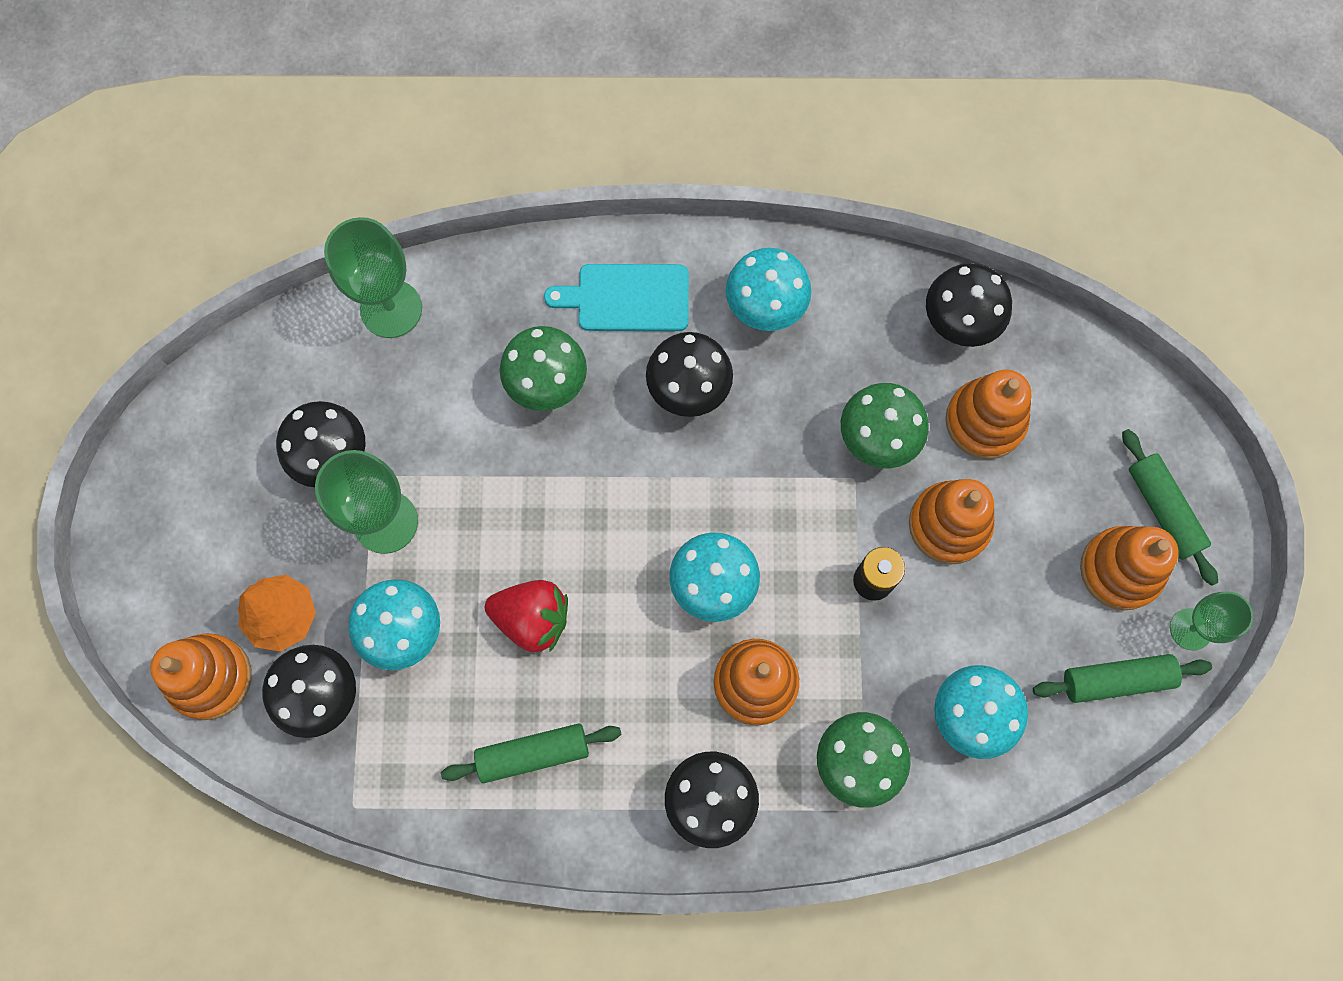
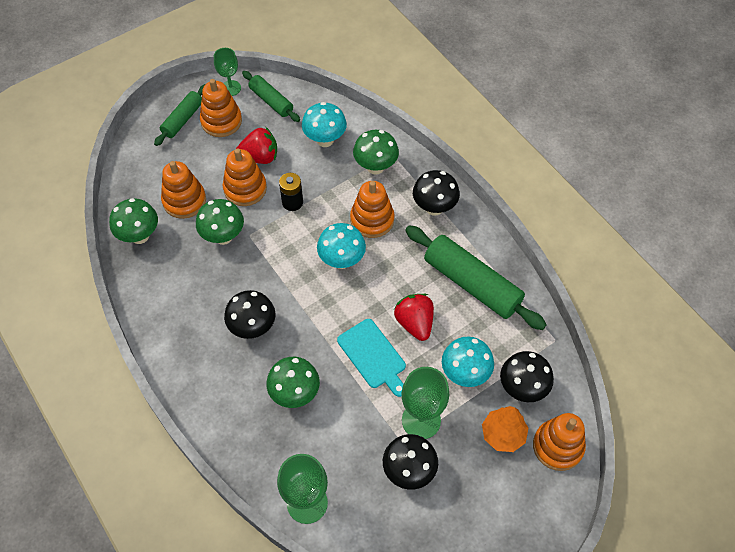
camera: 125 degrees left, 15 degrees down
green rolling pin [441,723,622,783] -> green rolling pin [405,225,547,330], size x1.75
turquoise cutting board [544,264,689,331] -> turquoise cutting board moved to [337,319,406,397]
turquoise mushroom [726,248,812,331] -> none
black mushroom [926,263,1012,347] -> green mushroom [109,198,158,244]
none -> red strawberry [236,127,277,164]

